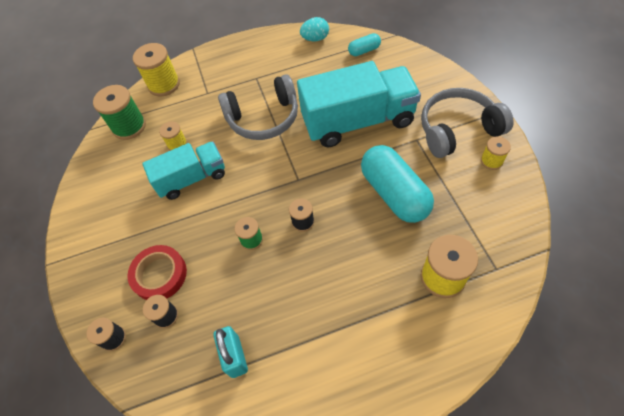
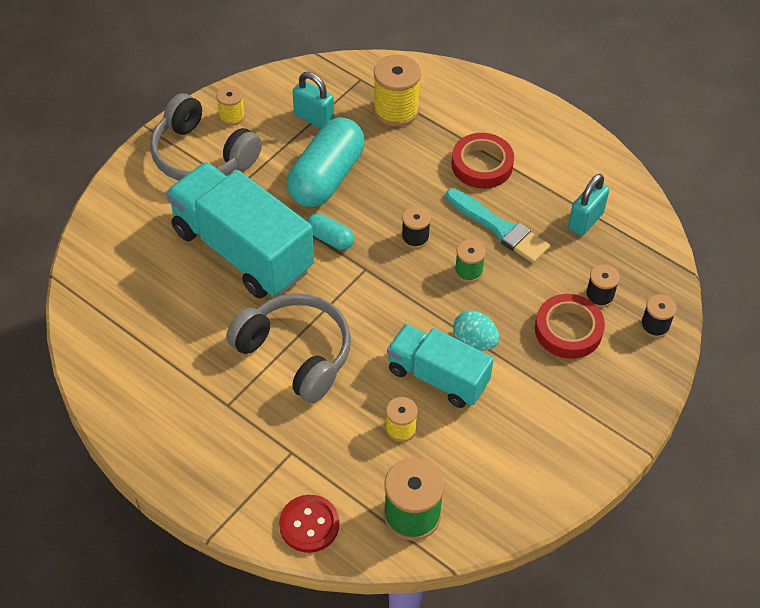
camera: 130 degrees left, 5 degrees down
yellow spool [133,43,180,97] -> red button [279,495,339,553]
turquoise egg [300,17,329,41] -> turquoise egg moved to [453,310,499,351]
turquoise capsule [348,33,381,56] -> turquoise capsule moved to [307,213,354,250]
none -> turquoise padlock [293,72,334,128]
none -> turquoise brush [446,189,550,263]
none -> red tape [451,133,514,189]

